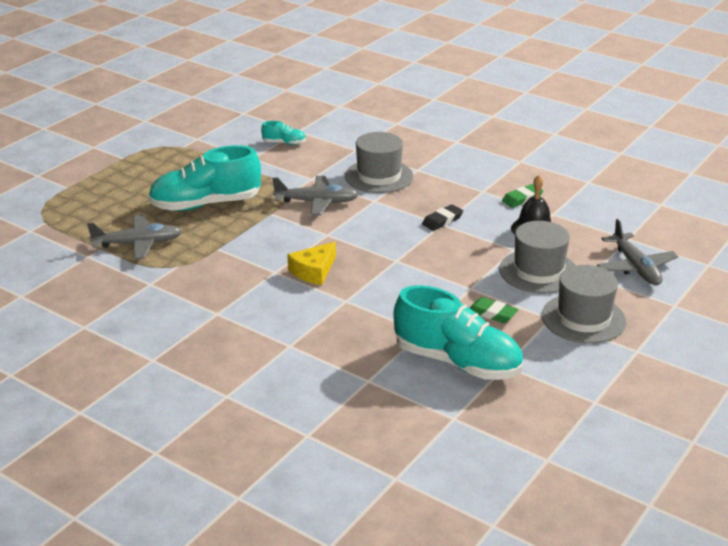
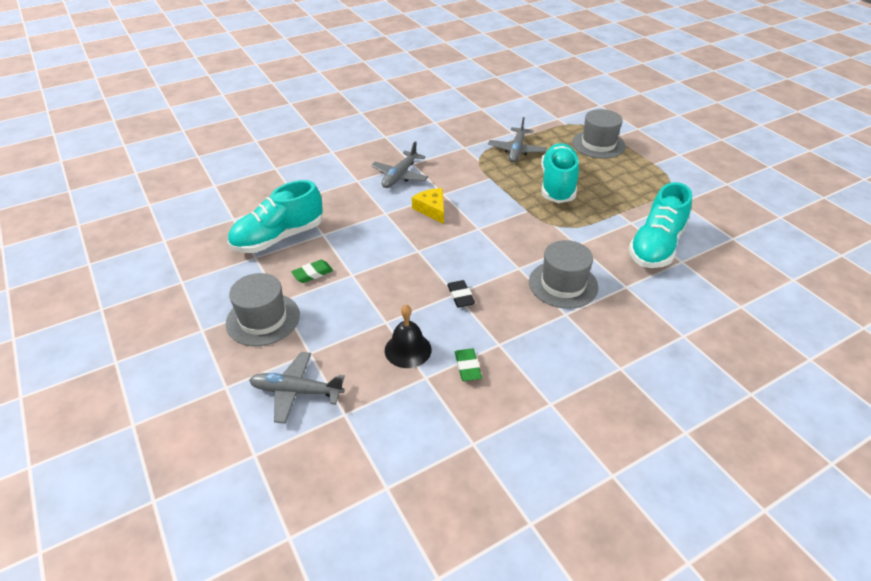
camera: 115 degrees right, 10 degrees up
turquoise shoe [261,121,306,145] -> turquoise shoe [628,182,692,268], size x2.30
grey plane [272,176,359,215] -> grey plane moved to [371,141,428,188]
grey hat [499,221,575,294] -> grey hat moved to [572,109,626,158]

